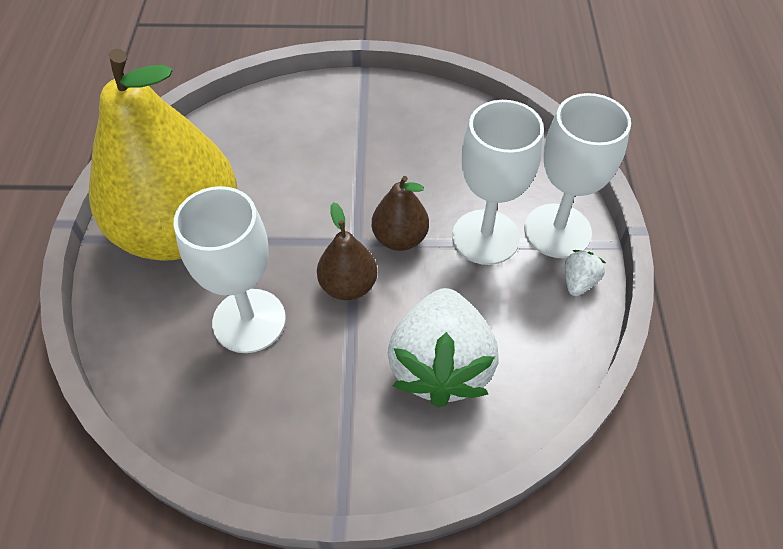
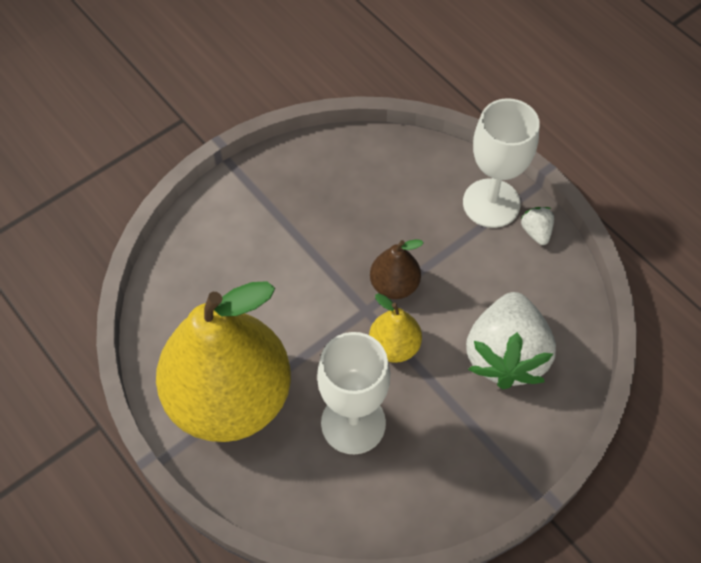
camera: 40 degrees left, 5 degrees up
brown pear [317,202,377,300] -> yellow pear [369,293,422,363]
white strawberry [387,288,499,408] -> white strawberry turned 45 degrees clockwise [466,292,556,389]
white goblet [452,100,544,265] -> none

